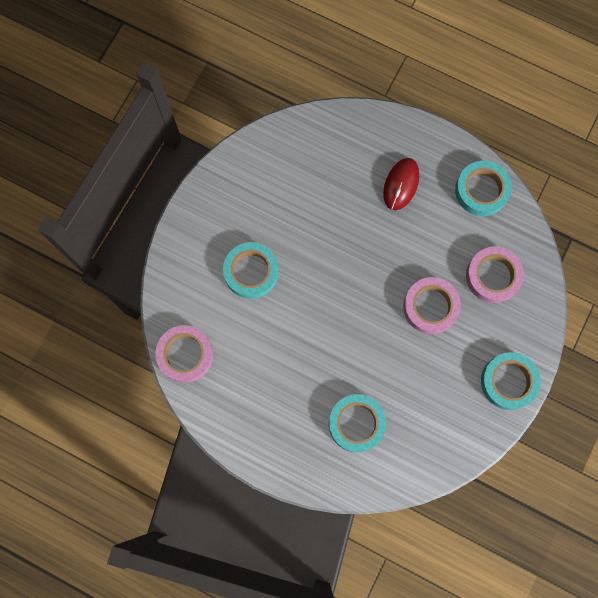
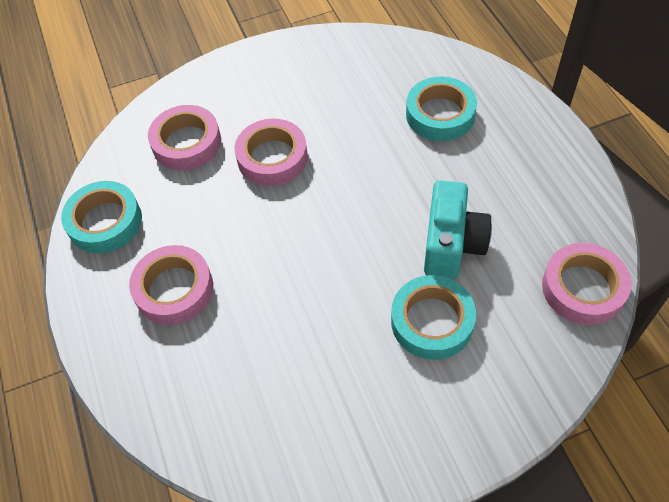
camera: 135 degrees left, 20 degrees down
red mouse [383,158,419,210] -> pink tape [129,245,213,325]
turquoise tape [481,352,541,410] -> none
none -> turquoise camera [424,181,492,279]

